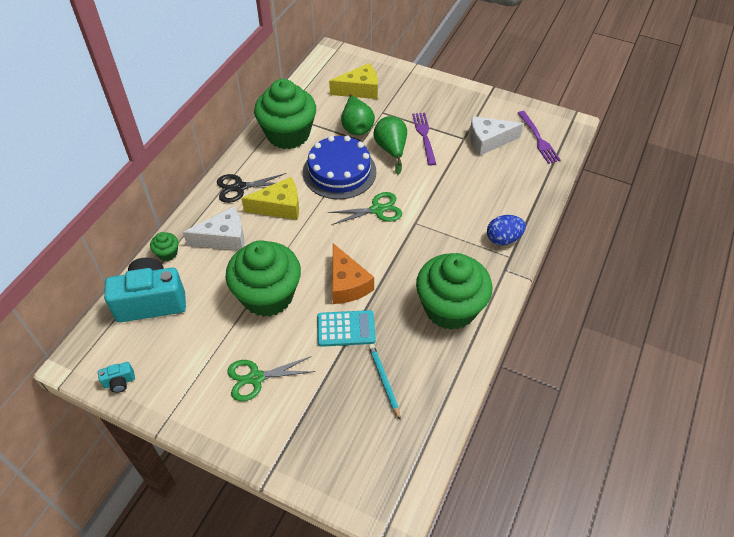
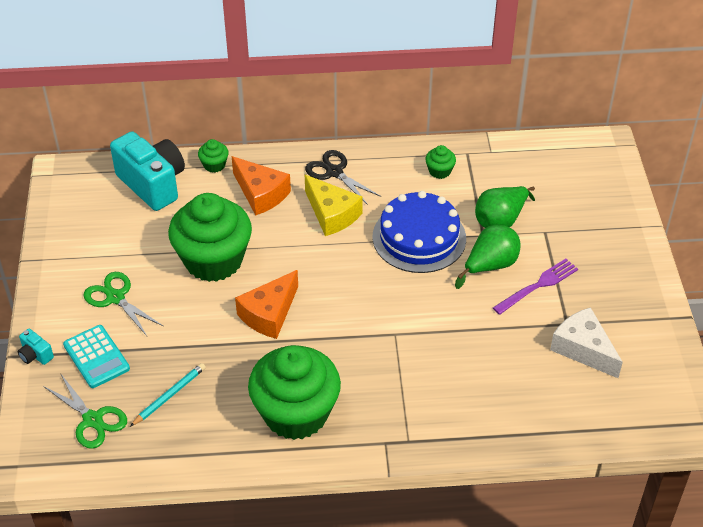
camera: 60 degrees right, 5 degrees down
turquoise camera [98,362,135,393] -> turquoise camera moved to [18,329,54,365]
white cheese [183,206,244,250] -> orange cheese [232,156,291,215]
green cupcake [254,79,316,149] -> green cupcake [425,145,456,179], size x0.40
turquoise calculator [317,310,376,347] -> turquoise calculator moved to [63,325,130,388]
green scissors [328,192,402,225] -> green scissors moved to [43,374,127,449]
yellow cheese [329,63,378,99] -> none
blue egg [487,215,526,245] -> none
purple fork [518,111,561,164] -> none

